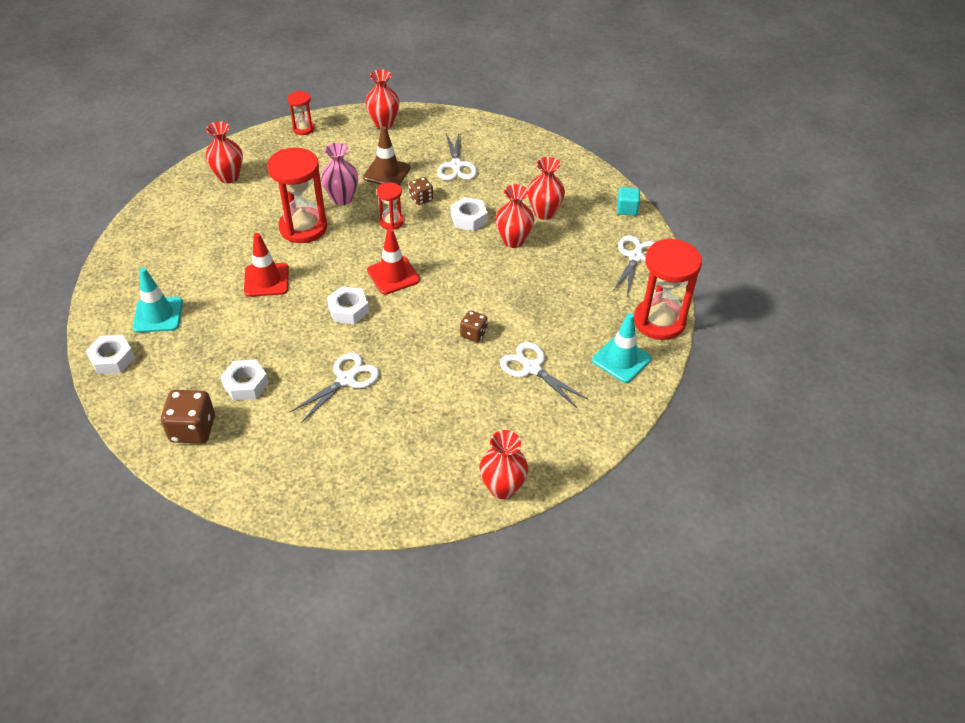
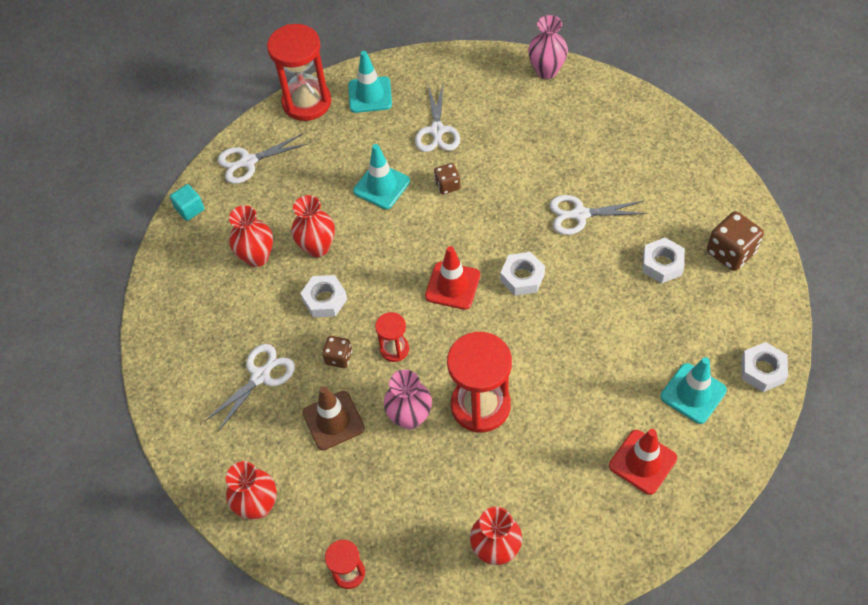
camera: 130 degrees left, 10 degrees up
red traffic cone [244,233,289,297] -> red traffic cone moved to [609,429,677,495]
red vase [480,430,528,499] -> pink vase [528,15,568,79]
none -> turquoise traffic cone [353,144,410,209]

